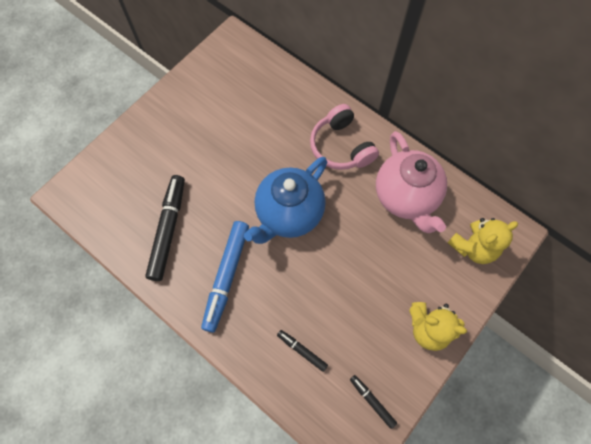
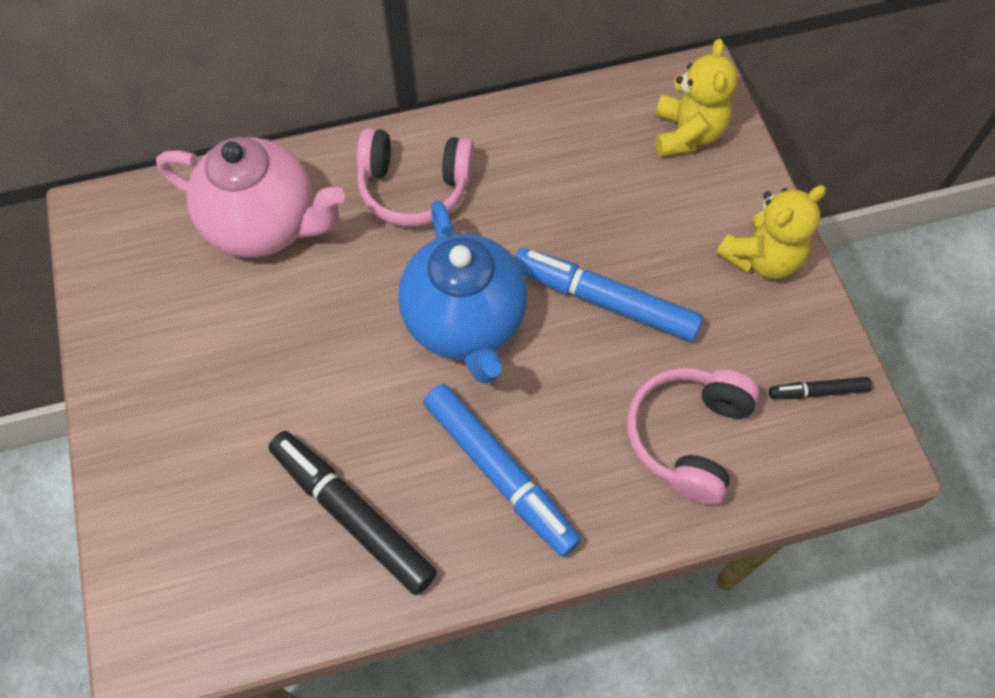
camera: 55 degrees left, 5 degrees down
black marker [277,330,328,372] -> pink headphones [627,368,760,505]
pink teapot [376,131,447,233] -> pink teapot moved to [156,137,345,258]
none -> blue marker [515,248,703,342]

